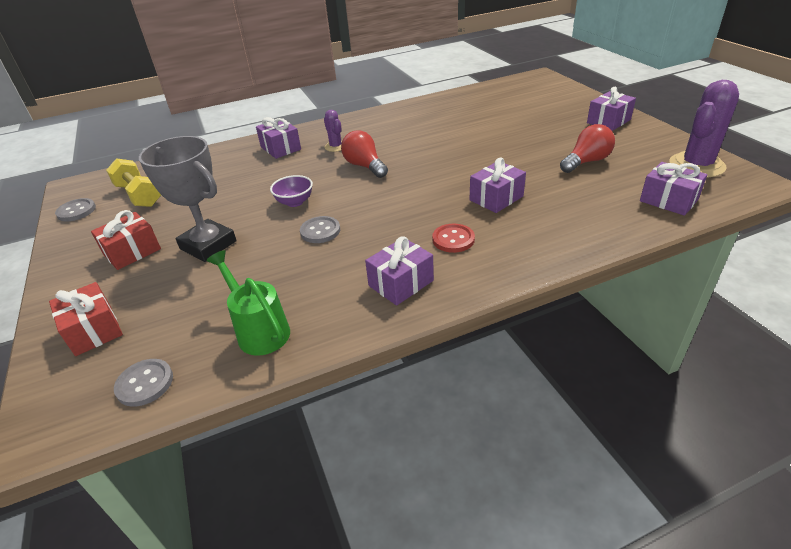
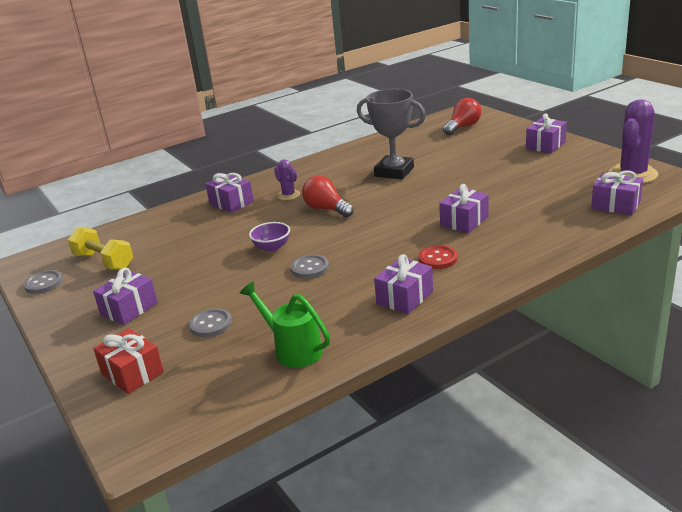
camera: 10 degrees left, 10 degrees down
red gift [91,210,161,270] -> purple gift [93,268,158,325]
grey button [114,359,173,407] -> grey button moved to [189,308,232,337]
grey trophy [139,136,237,262] -> grey trophy moved to [357,89,426,180]
red light bulb [560,124,615,173] -> red light bulb moved to [443,98,481,135]

